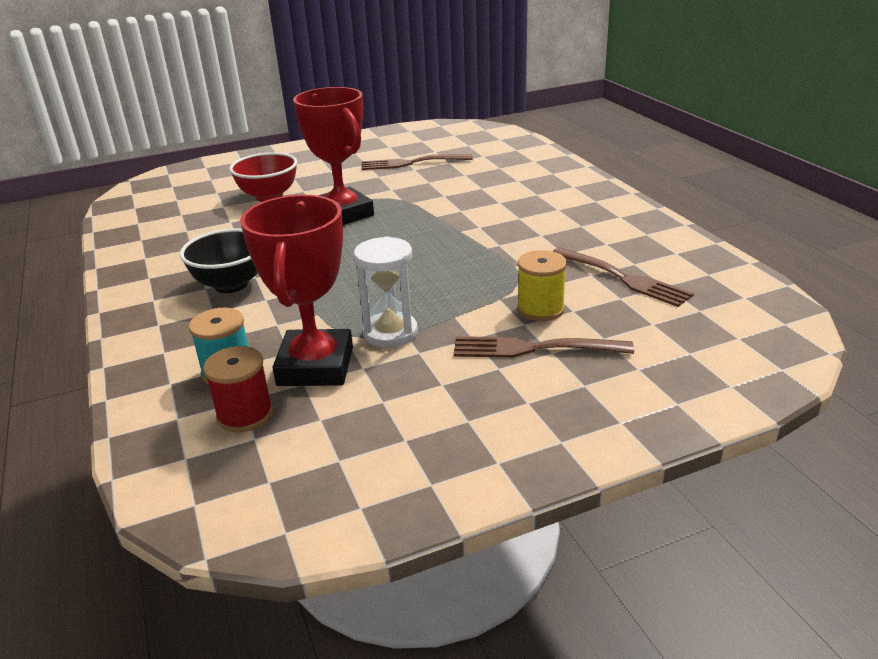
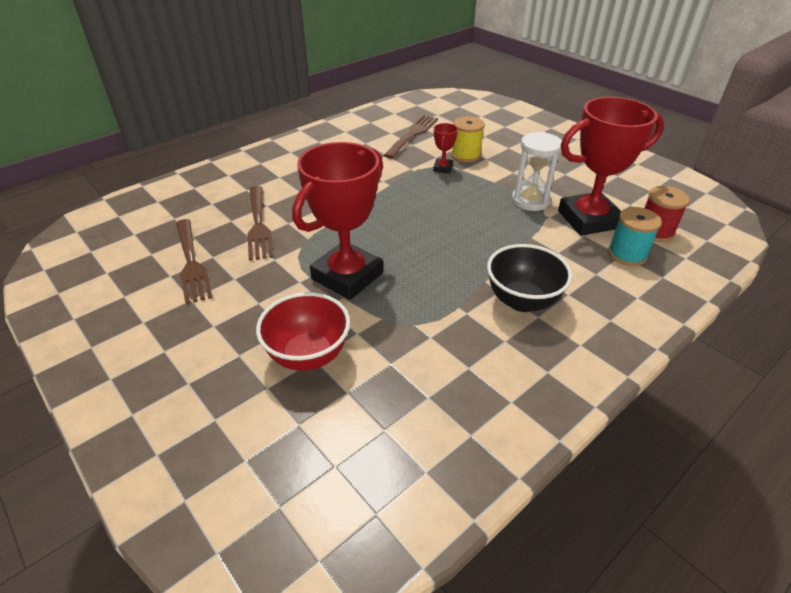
camera: 110 degrees left, 10 degrees up
brown fork [454,336,634,358] -> brown fork moved to [247,186,273,261]
none -> red trophy [433,123,458,174]

